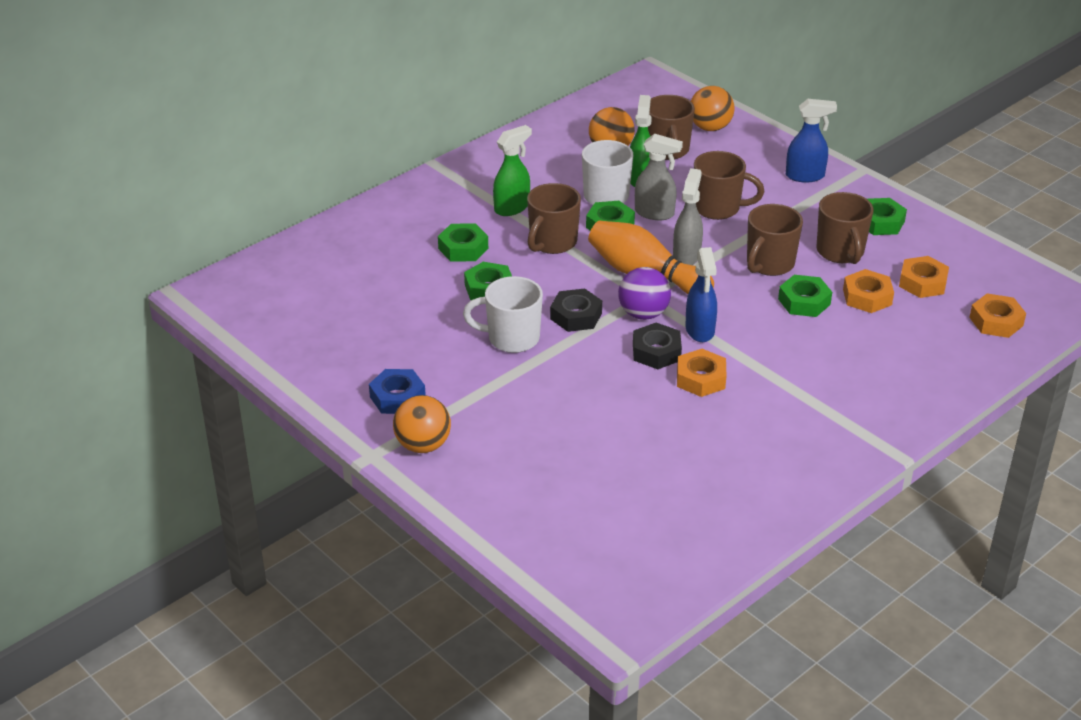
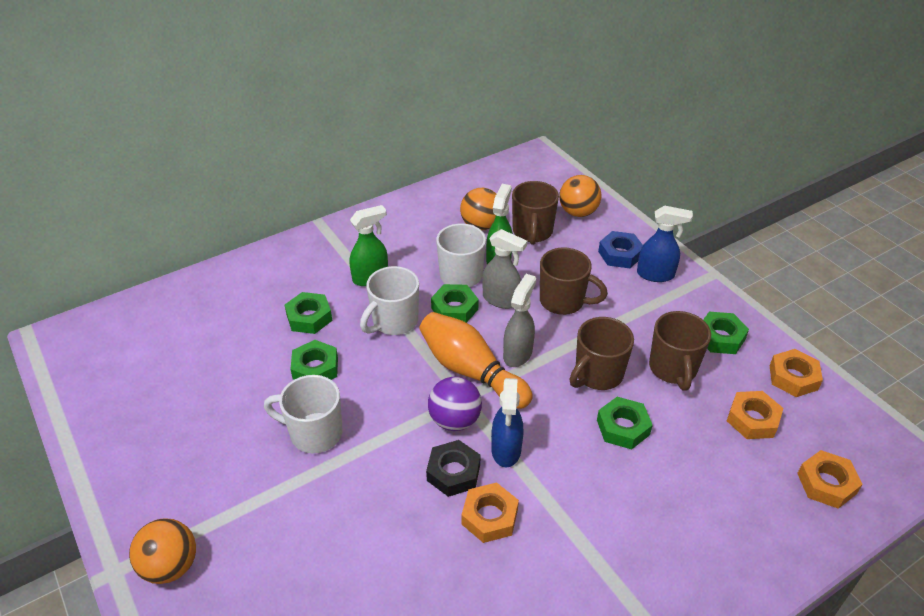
camera: 10 degrees right, 5 degrees up
blue nut [369,369,426,414] -> blue nut moved to [598,231,643,268]
brown mug [527,183,581,254] -> white mug [360,266,419,335]
black nut [550,288,602,332] -> none
orange nut [843,269,894,313] -> orange nut moved to [769,349,823,397]

